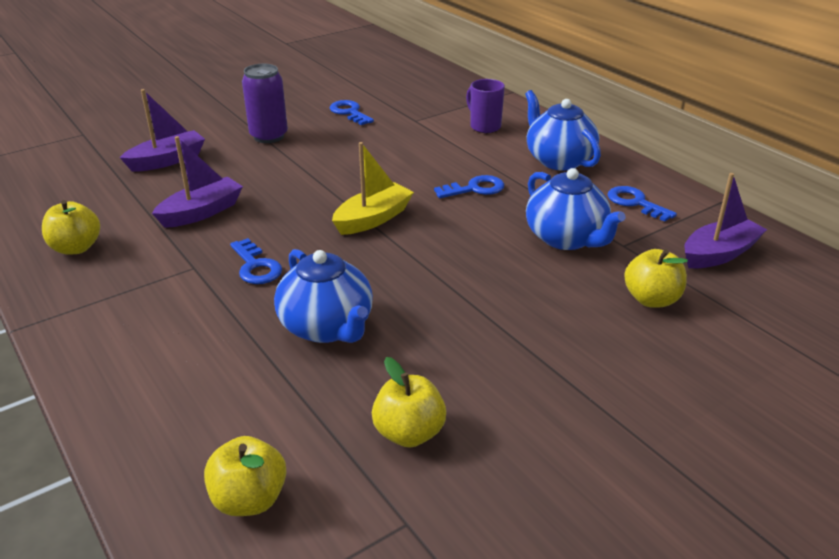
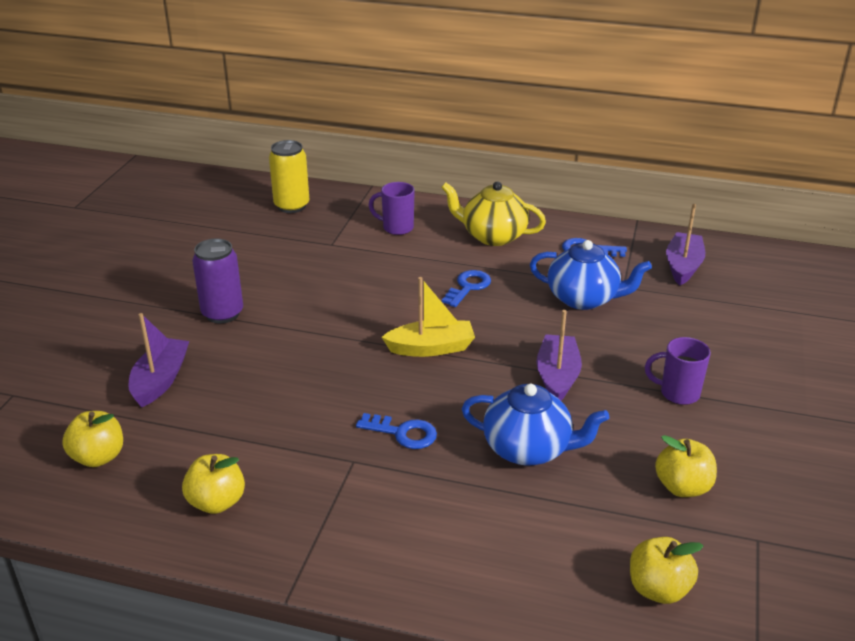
camera: 40 degrees left, 0 degrees up
purple boat [152,136,243,228] -> purple boat moved to [536,310,582,400]
blue key [330,100,374,125] -> none
yellow boat [332,142,414,235] -> yellow boat turned 75 degrees clockwise [382,277,475,357]
blue teapot [525,90,601,171] -> yellow teapot [441,182,546,246]
yellow apple [624,249,688,308] -> yellow apple moved to [62,411,123,467]
none -> yellow can [269,140,309,213]
none -> purple mug [645,337,711,405]

